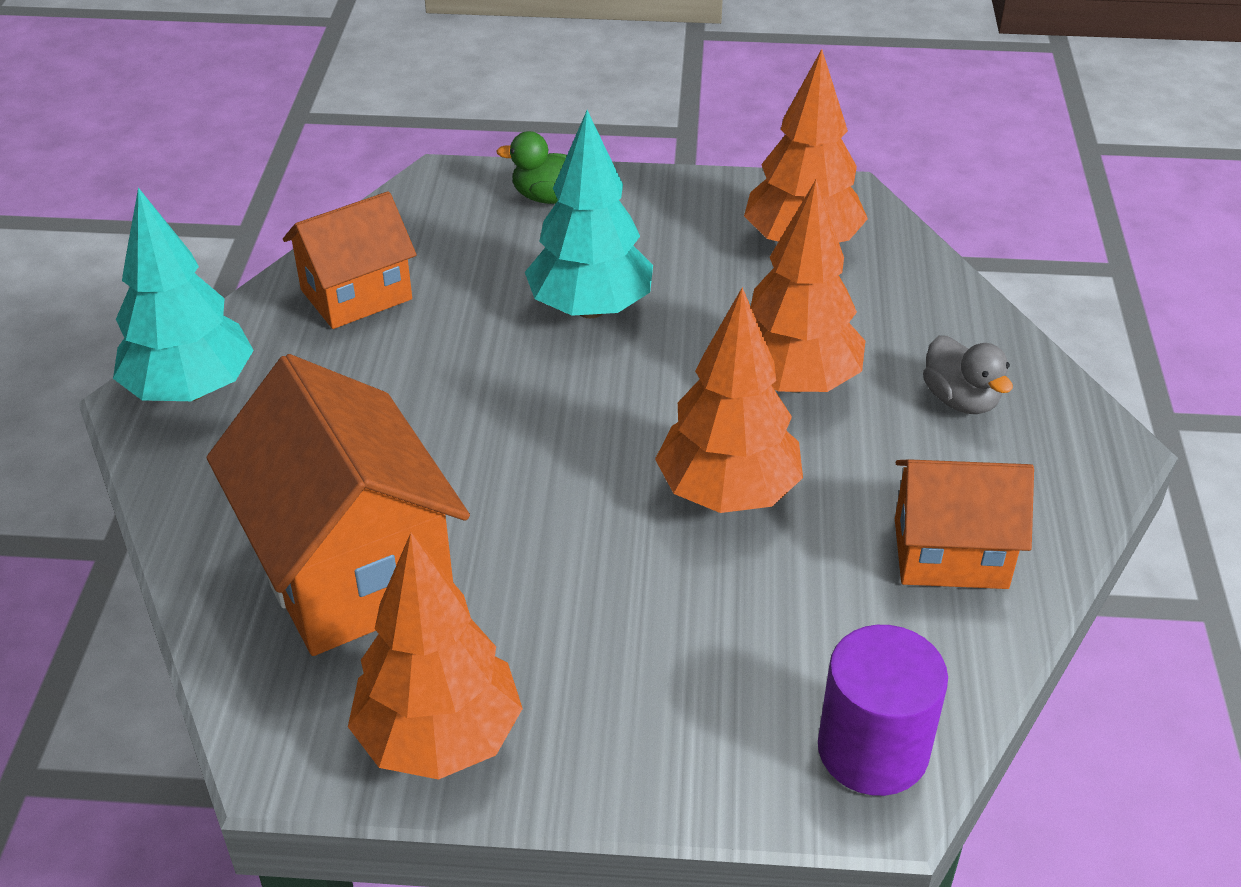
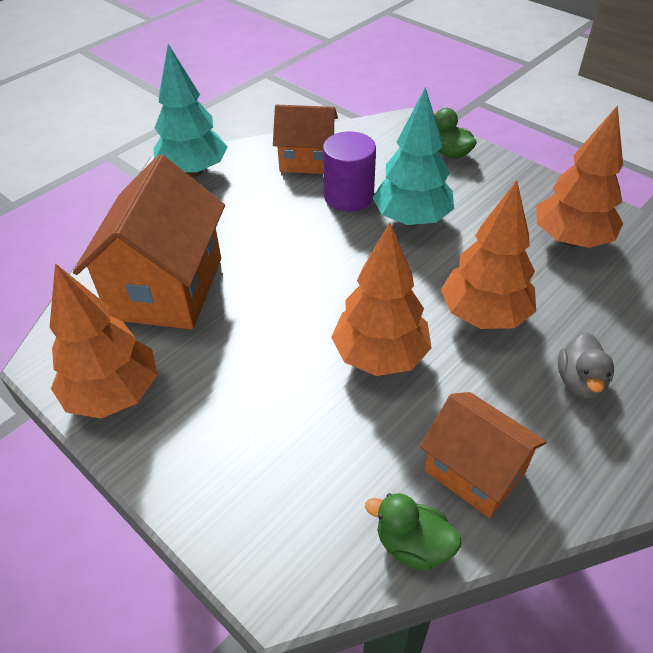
camera: 40 degrees right, 5 degrees up
purple cylinder [818,625,948,796] -> purple cylinder moved to [323,132,376,212]
none -> green duck [365,493,461,571]

